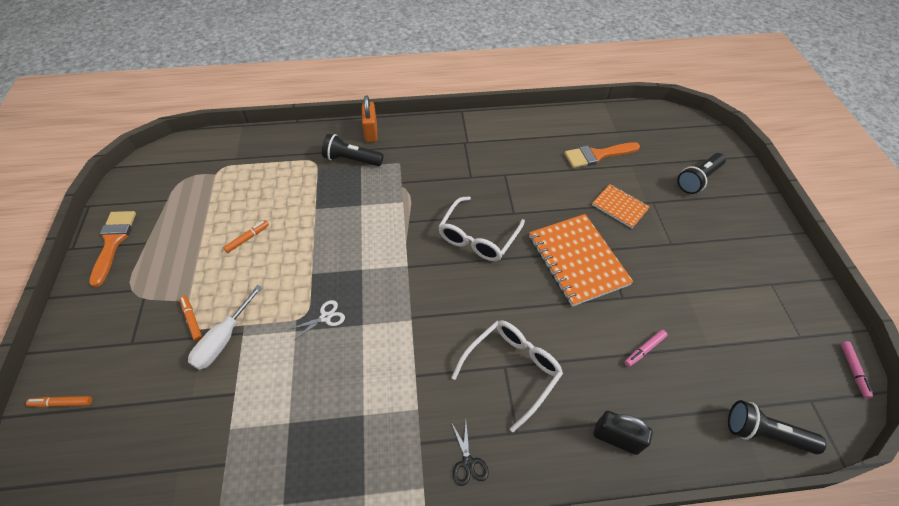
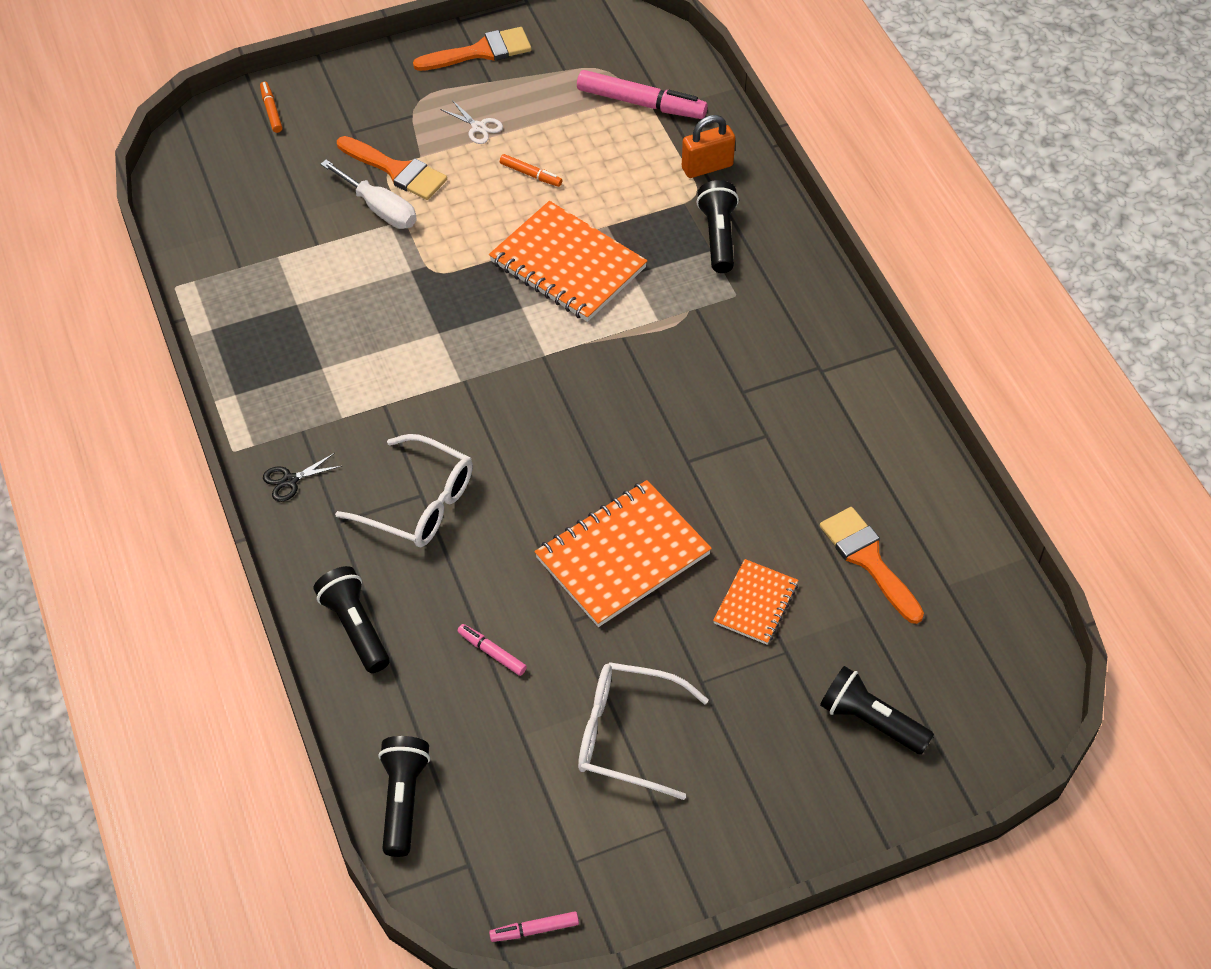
camera: 75 degrees right, 0 degrees up
orange marker [180,296,202,341] -> orange brush [337,136,447,200]
white screwdriver [188,285,263,370] -> white screwdriver turned 150 degrees counterclockwise [320,160,417,229]
white scissors [288,300,345,340] -> white scissors moved to [440,100,503,144]
orange padlock [362,95,378,142] -> orange padlock moved to [682,115,735,178]
white glasses [438,196,525,261] -> white glasses moved to [578,662,709,800]
black padlock [594,411,653,455] -> black flashlight [313,566,390,673]
none -> orange notebook [489,201,647,322]
none -> pink marker [577,70,708,119]

